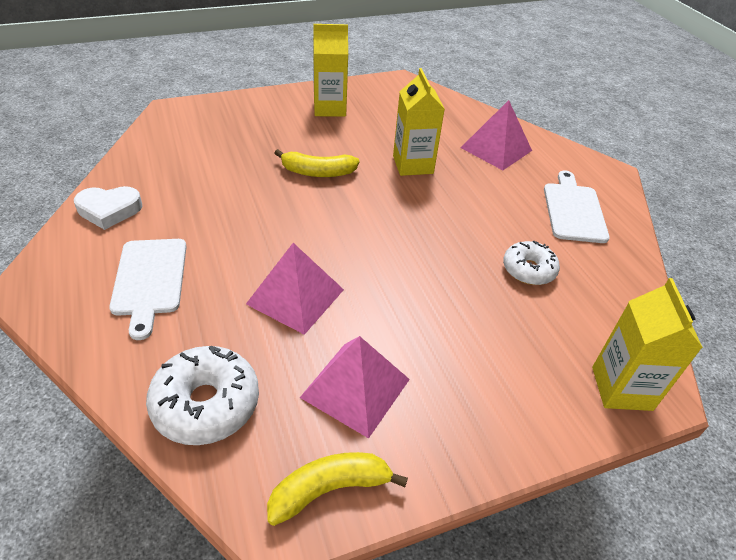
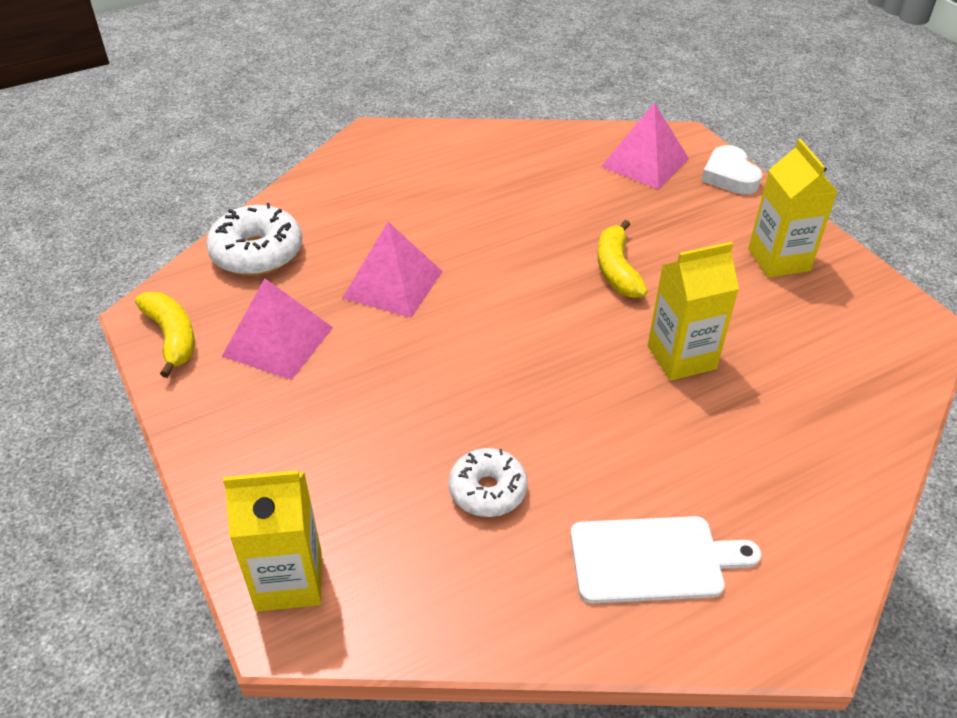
camera: 85 degrees right, 0 degrees up
white heart [74,186,142,230] -> white heart moved to [702,145,762,194]
white cutting board [109,239,187,340] -> none
pink pyramid [461,100,532,170] -> pink pyramid moved to [601,102,689,189]

